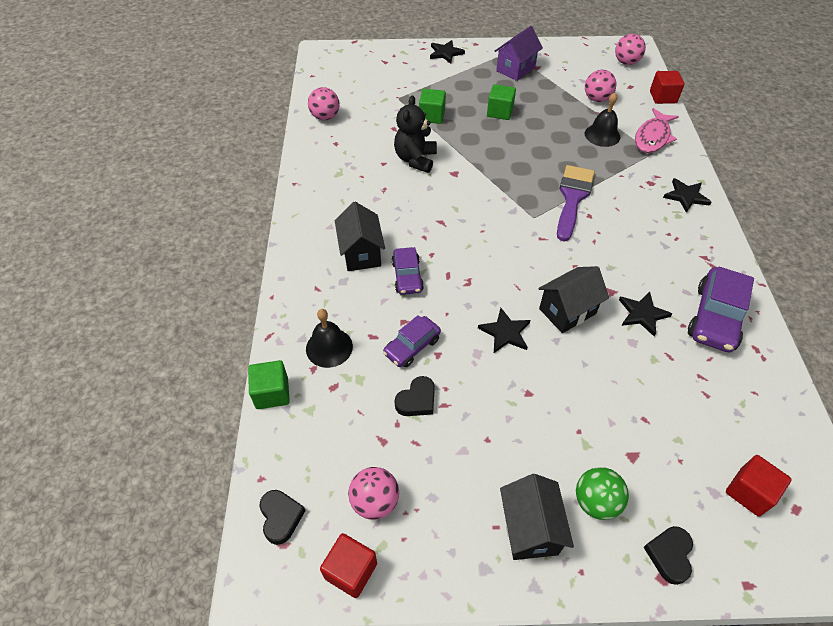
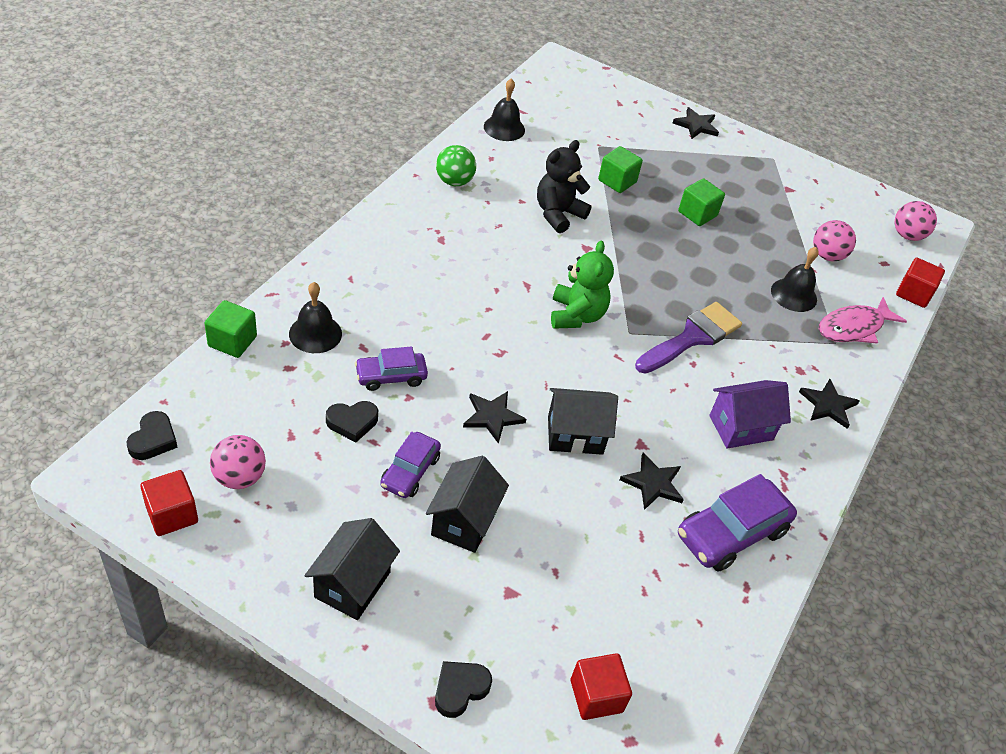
camera: 25 degrees right, 5 degrees down
pink ball [308,87,340,120] -> black bell [484,78,525,141]
black house [335,202,385,271] -> black house moved to [426,456,509,553]
purple car [392,247,424,295] -> purple car moved to [380,432,441,498]
purple house [495,26,543,81] -> purple house moved to [709,380,791,449]
green ball [576,467,629,520] -> green ball moved to [436,145,476,186]
none -> green teddy bear [551,240,614,329]

